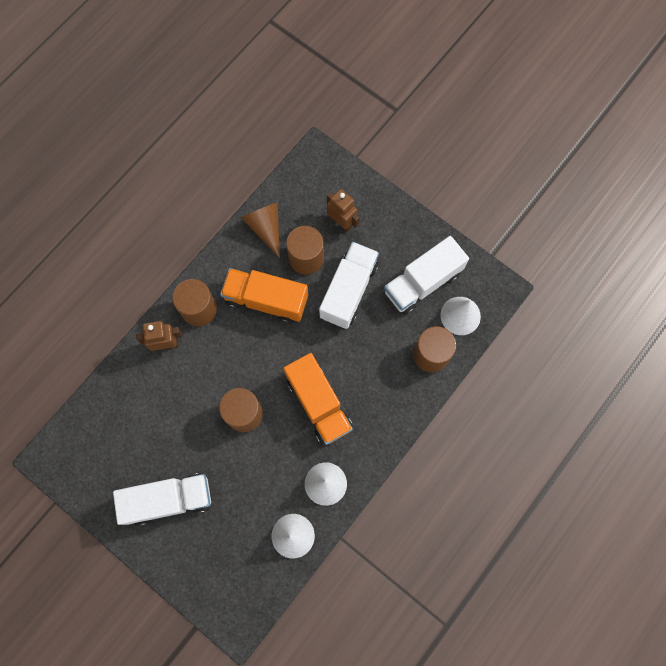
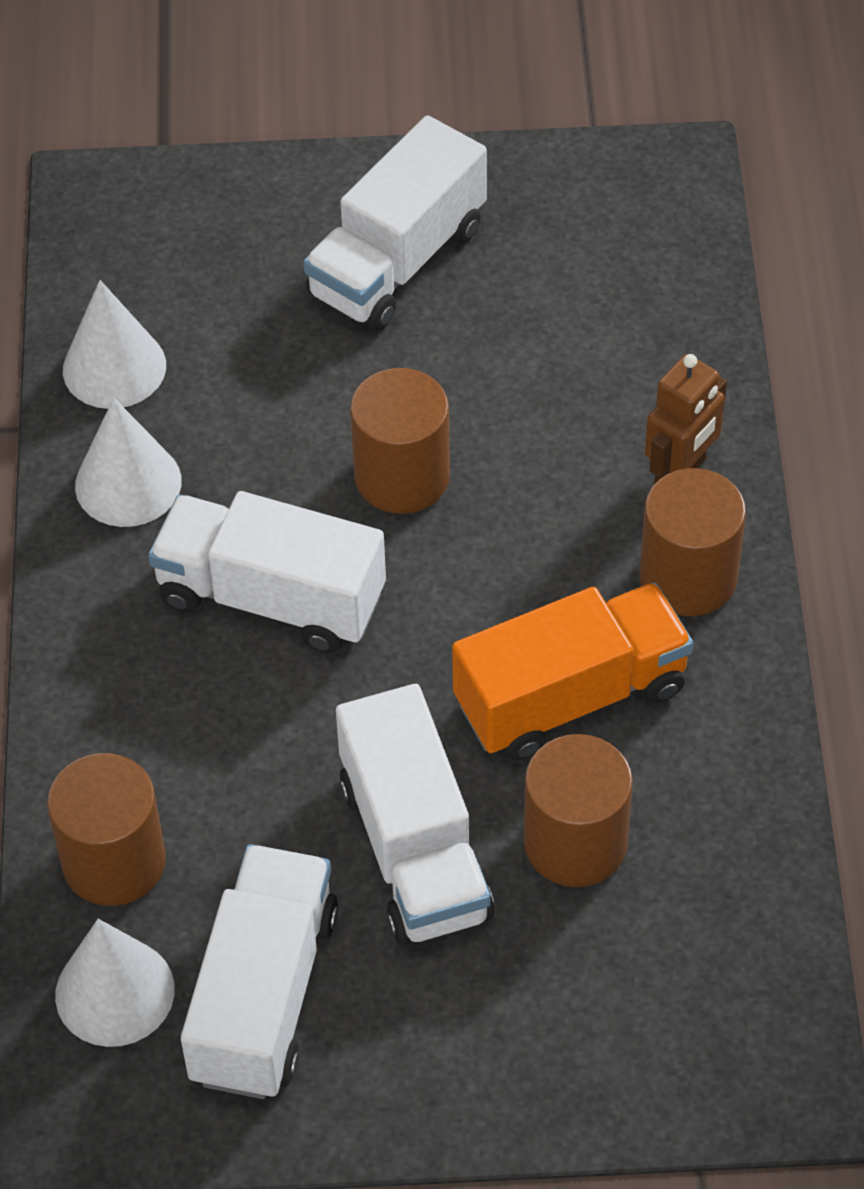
camera: 140 degrees right, 20 degrees down
brown cone [241,202,280,258] -> none
orange truck [283,353,353,445] -> white truck [148,491,386,653]
brown robot [327,189,360,232] -> none

